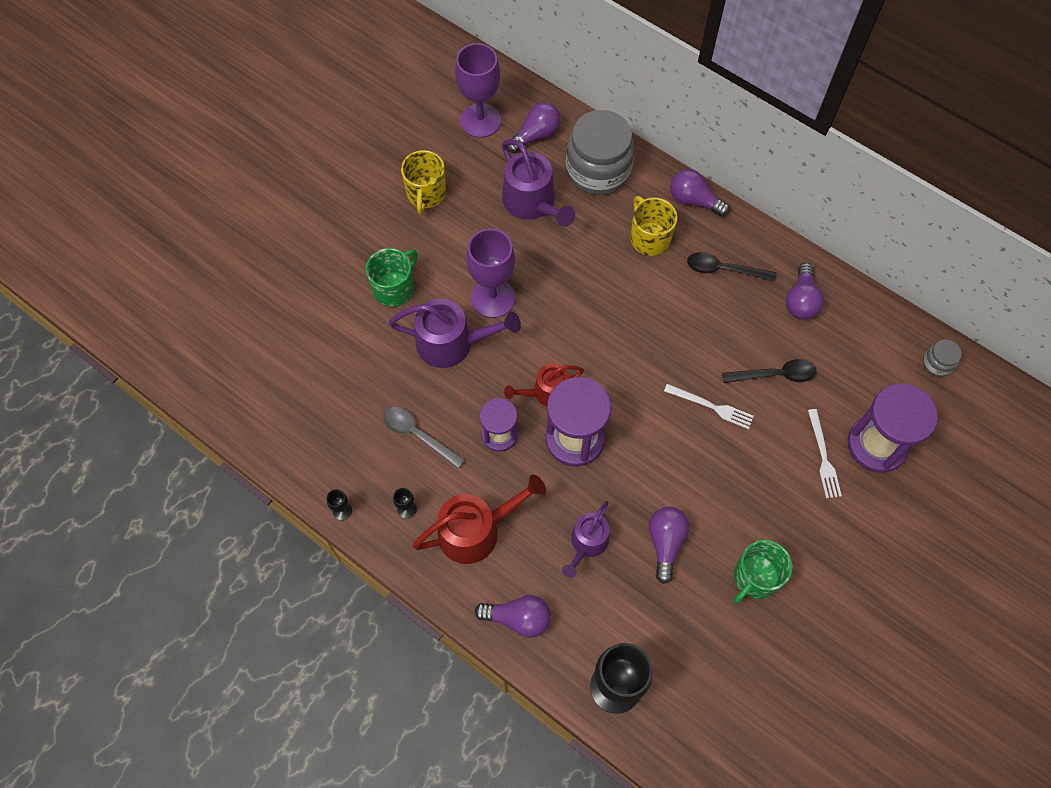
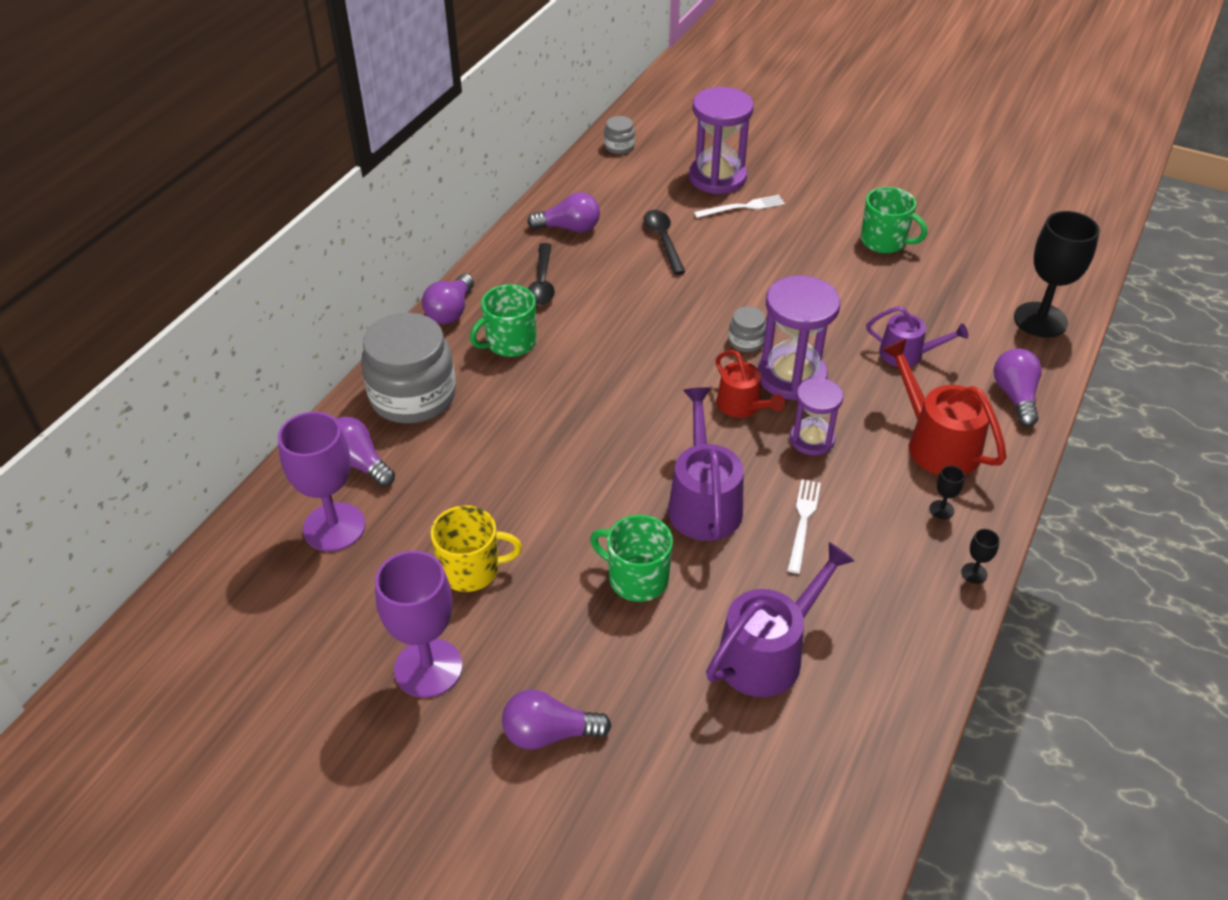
camera: 100 degrees left, 20 degrees down
grey spoon [383,407,465,468] -> none
purple goblet [466,229,515,318] -> purple goblet moved to [375,551,463,698]
purple watering can [502,139,575,227] -> purple watering can moved to [706,542,855,697]
yellow mug [630,196,677,256] -> green mug [470,284,536,357]
purple light bulb [649,507,689,584] -> purple light bulb moved to [502,690,611,750]
white fork [664,384,754,429] -> white fork moved to [787,479,821,574]
none -> grey jar [729,306,766,352]

